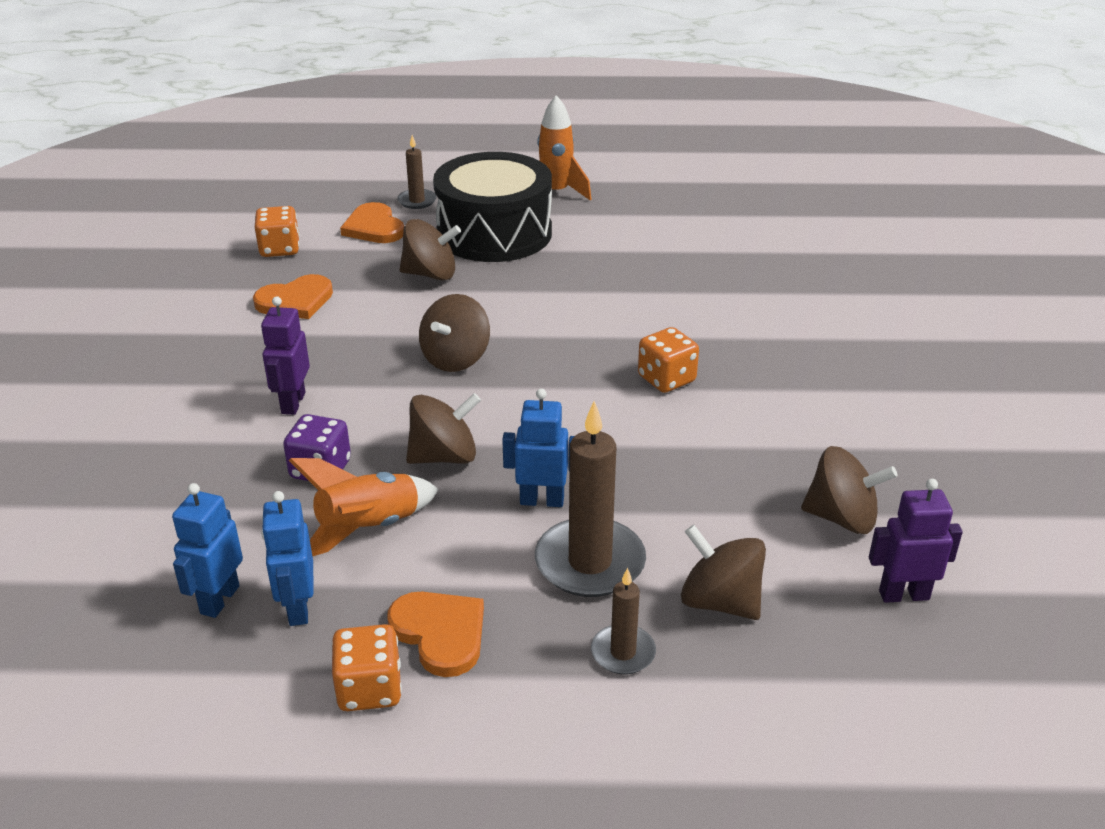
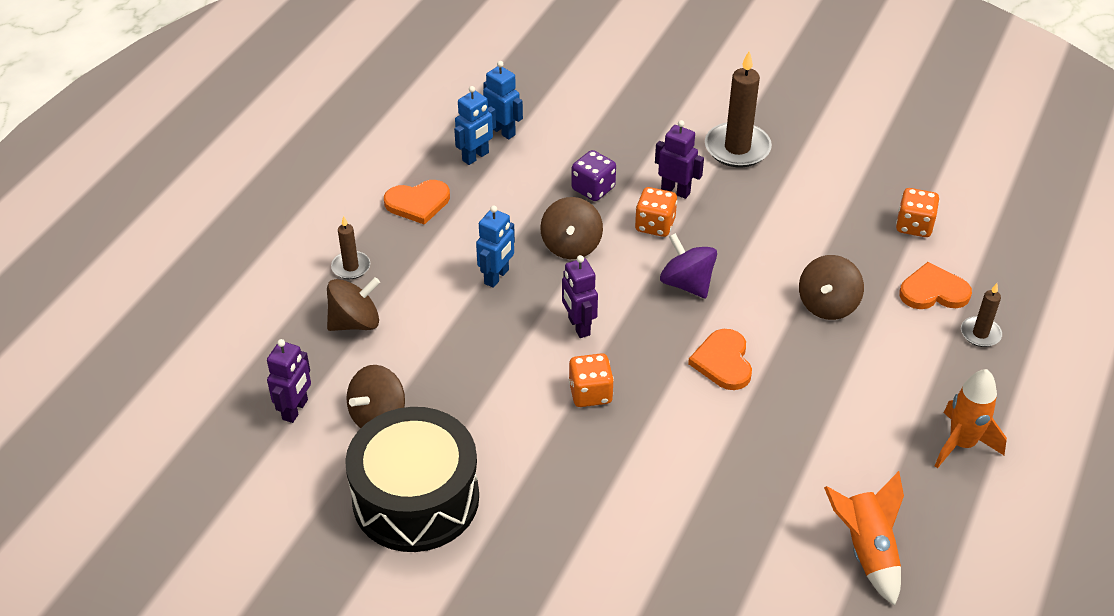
camera: 115 degrees right, 10 degrees up
orange heart [253,274,333,319] -> orange heart moved to [688,329,752,390]
blue robot [261,491,314,626] -> blue robot turned 120 degrees clockwise [454,86,496,165]
orange rocket [289,458,439,556] -> orange rocket moved to [824,471,904,606]
orange dice [331,624,402,711] -> orange dice moved to [635,187,677,237]
brown spinning top [419,294,490,372] -> purple spinning top [660,233,717,299]
black drum [433,152,552,262] -> black drum moved to [345,407,479,552]
brown candle [535,401,646,597] -> brown candle moved to [705,51,772,167]
none -> purple robot [562,255,598,338]

